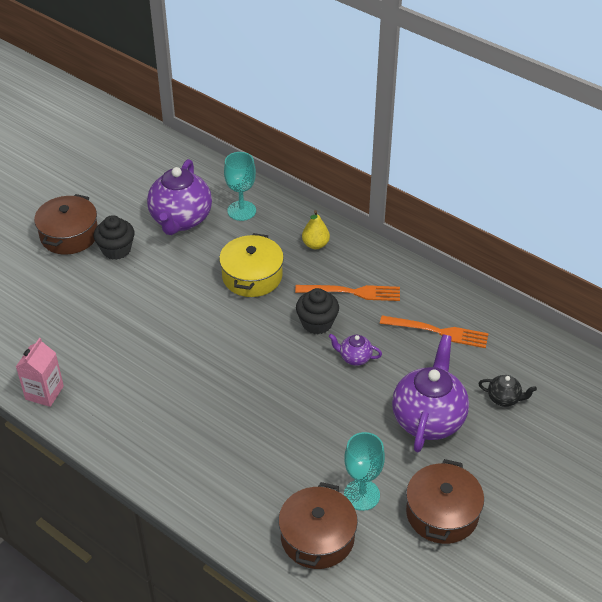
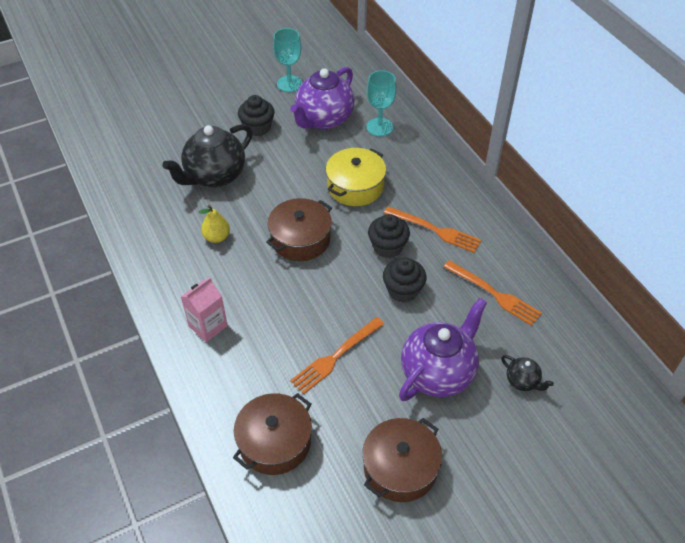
camera: 25 degrees right, 5 degrees up
pink carton [16,338,64,407] -> pink carton moved to [181,277,228,342]
brown pot [34,194,98,255] -> brown pot moved to [266,198,332,261]
yellow pear [302,210,330,249] -> yellow pear moved to [199,205,230,243]
purple teapot [329,334,382,366] -> black cupcake [383,258,426,303]
turquoise goblet [344,432,385,511] -> turquoise goblet moved to [273,28,302,92]
none -> black teapot [162,124,253,188]
none -> orange fork [290,317,384,394]

